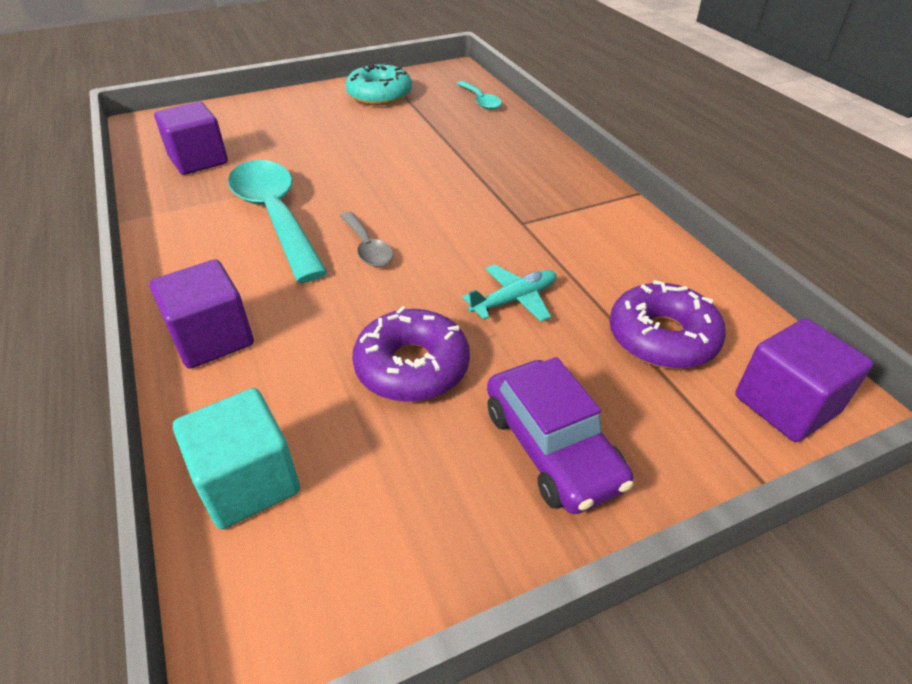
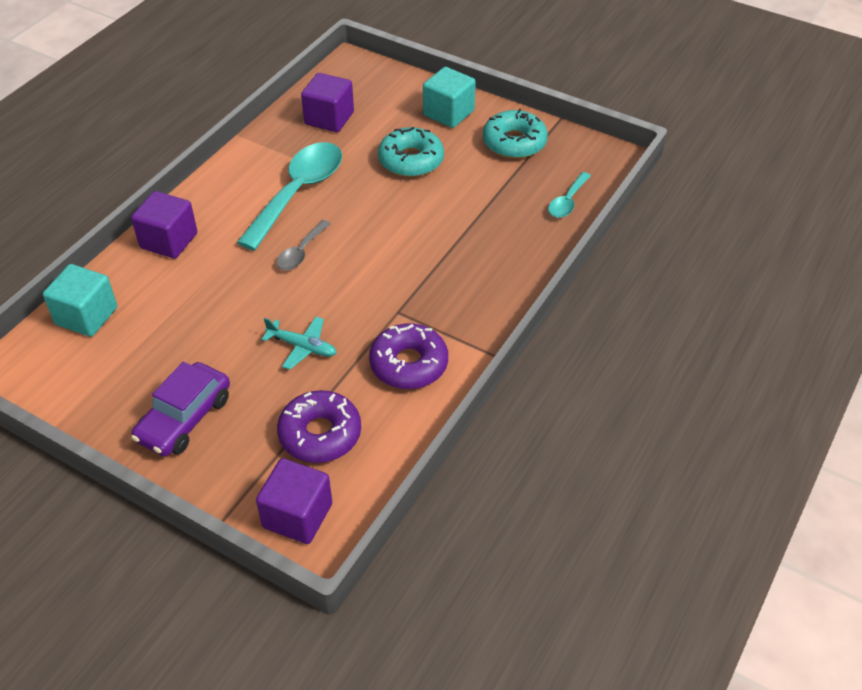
camera: 55 degrees right, 5 degrees up
purple donut [352,306,470,402] -> purple donut moved to [369,323,448,389]
none -> turquoise donut [378,127,444,177]
none -> turquoise cube [423,67,476,128]

